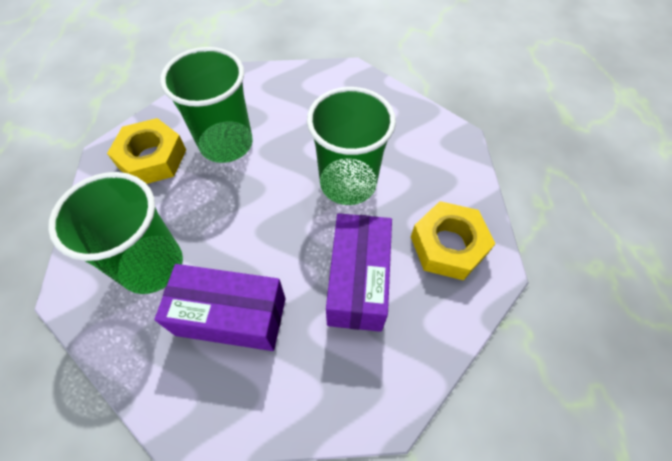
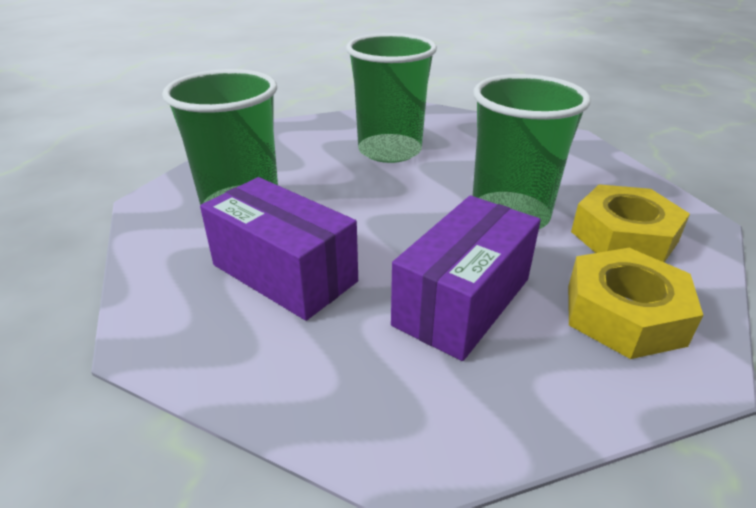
camera: 30 degrees right, 25 degrees down
yellow nut [107,118,186,184] -> yellow nut moved to [571,184,690,263]

